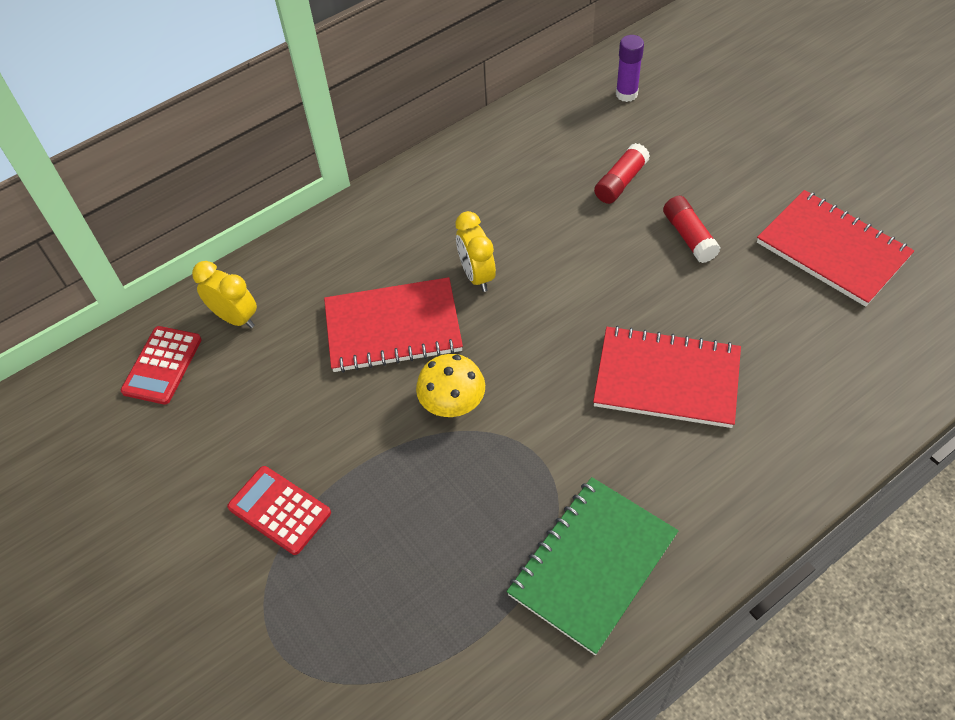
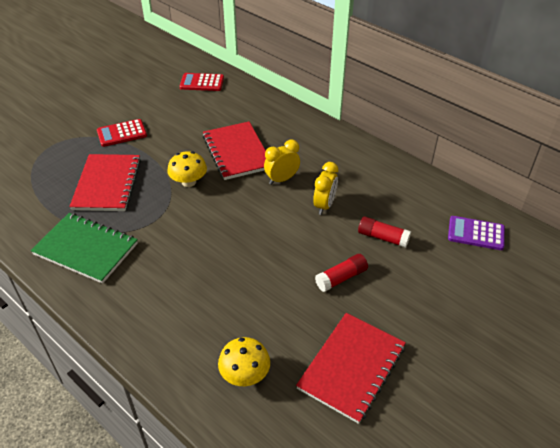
camera: 75 degrees right, 10 degrees down
yellow clock [192,261,257,328] -> yellow clock moved to [313,162,338,215]
red calculator [227,466,331,555] -> red calculator turned 135 degrees counterclockwise [97,119,147,147]
red notebook [593,326,741,428] -> red notebook moved to [69,154,141,211]
purple glue stick [616,35,644,102] -> purple calculator [448,216,505,250]
none -> yellow mushroom [218,337,270,386]

